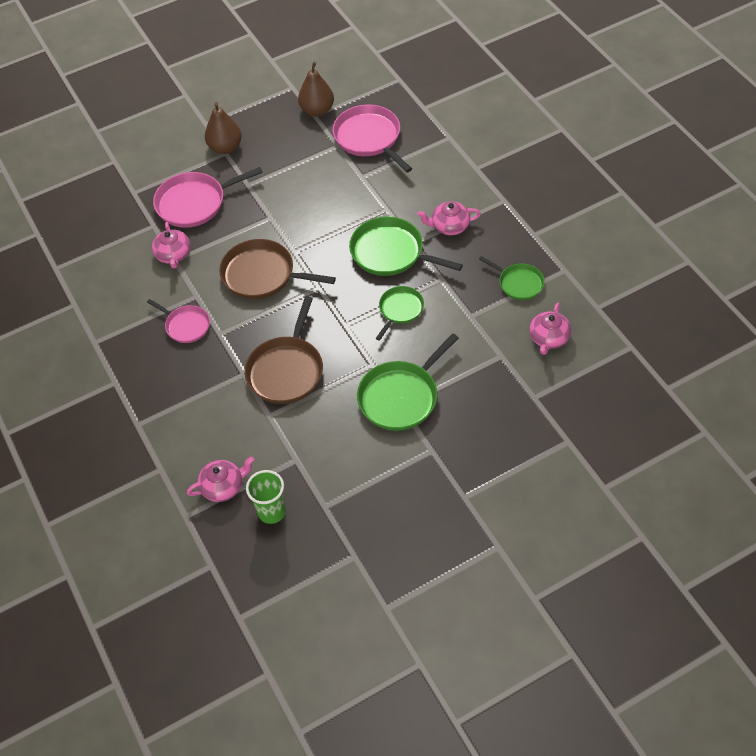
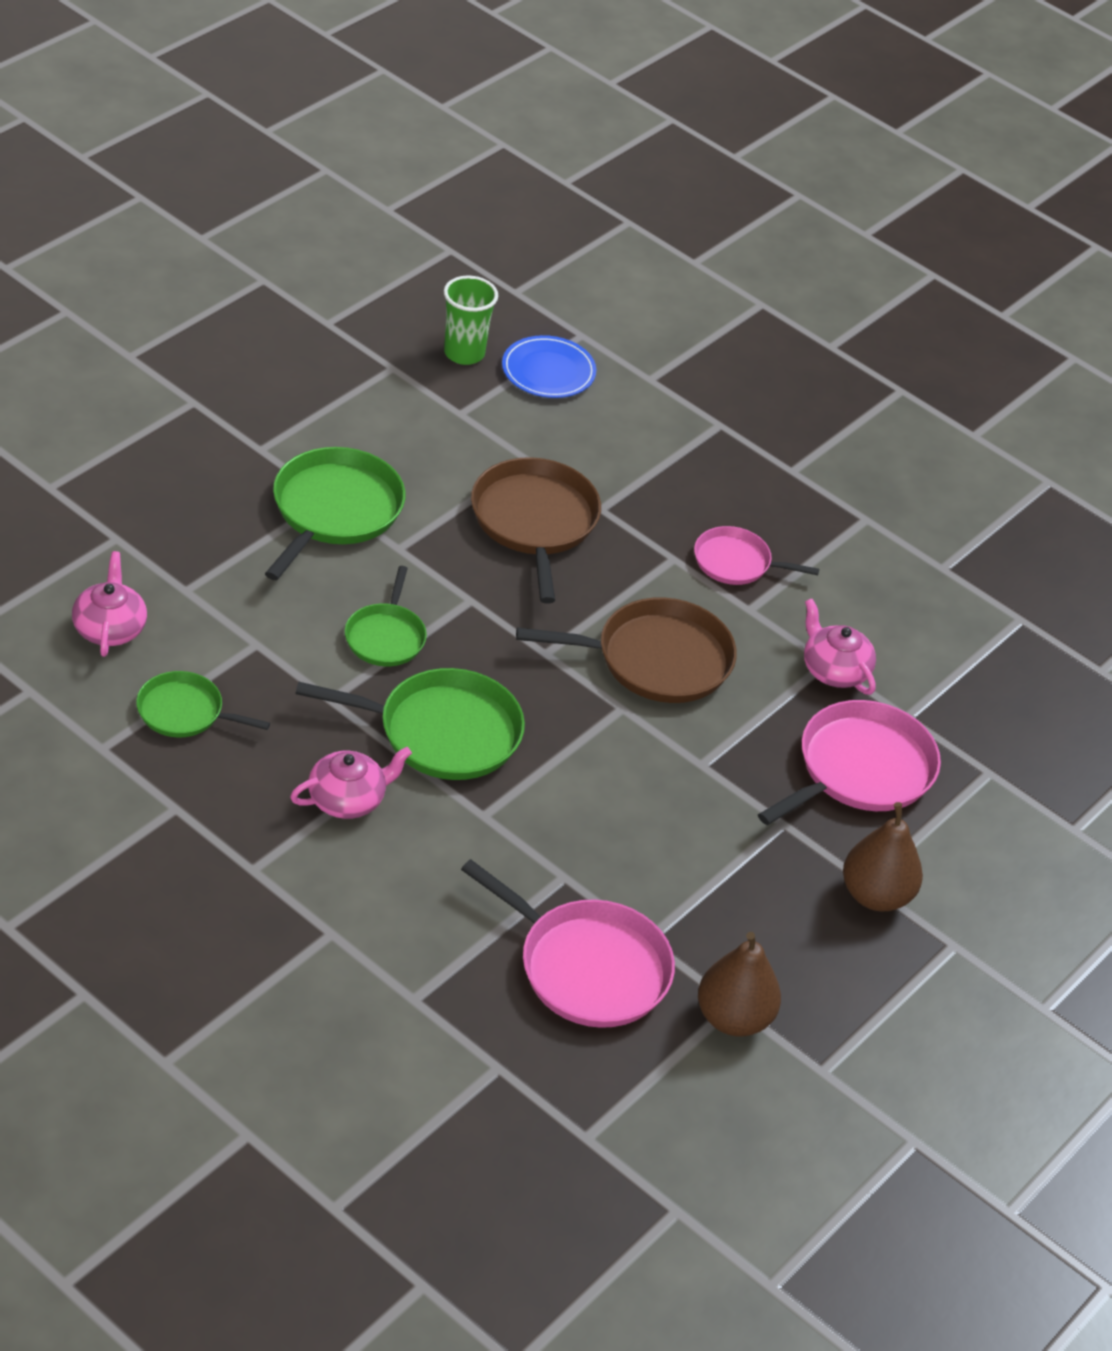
camera: 150 degrees right, 10 degrees down
pink teapot [187,456,255,502] -> blue plate [502,335,596,398]

